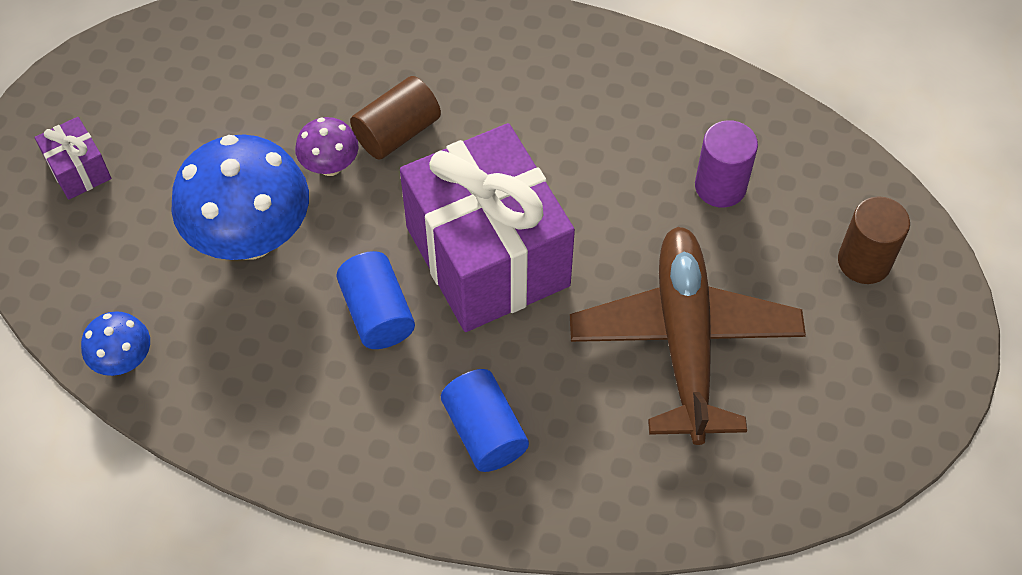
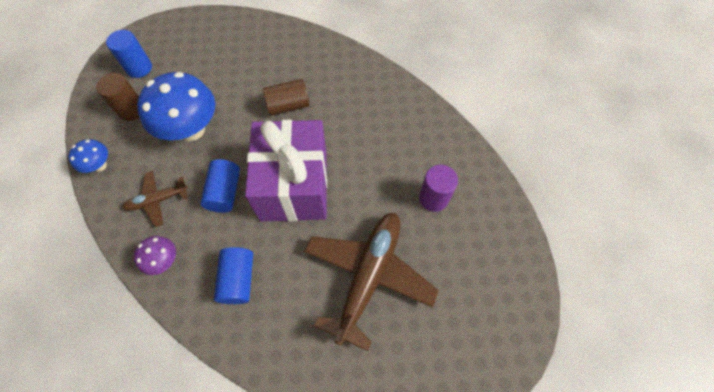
camera: 25 degrees right, 5 degrees up
purple gift [35,117,111,200] -> blue cylinder [106,30,152,78]
purple mushroom [295,117,359,176] -> purple mushroom moved to [134,236,176,275]
brown cylinder [838,196,910,284] -> brown cylinder moved to [96,73,140,121]
none -> brown plane [122,171,189,227]

